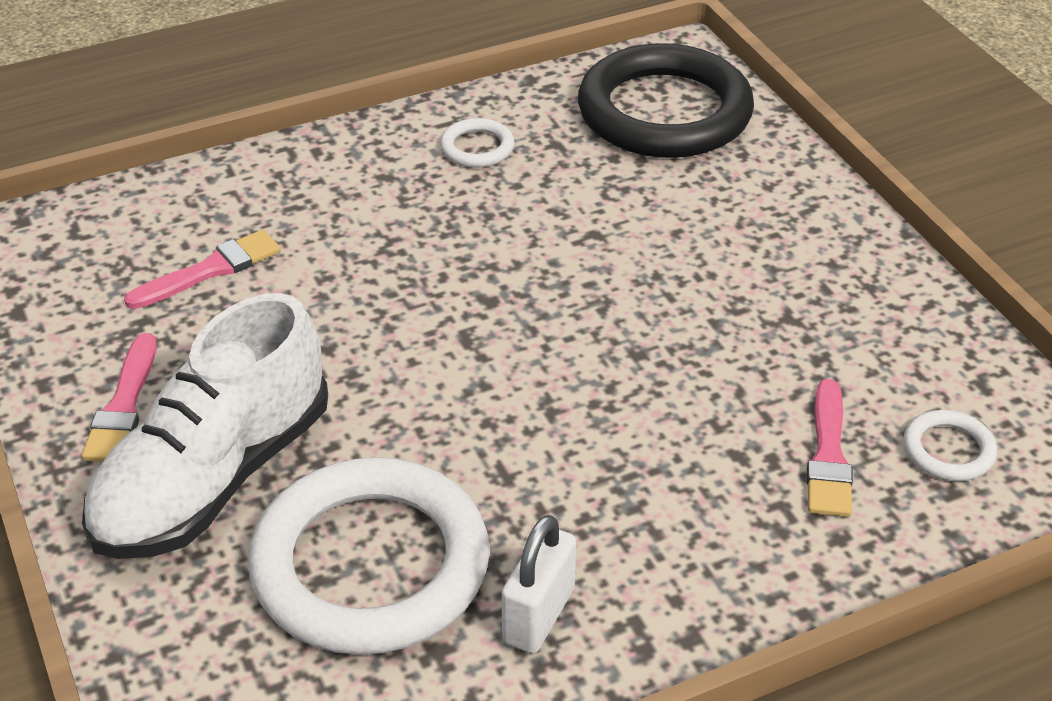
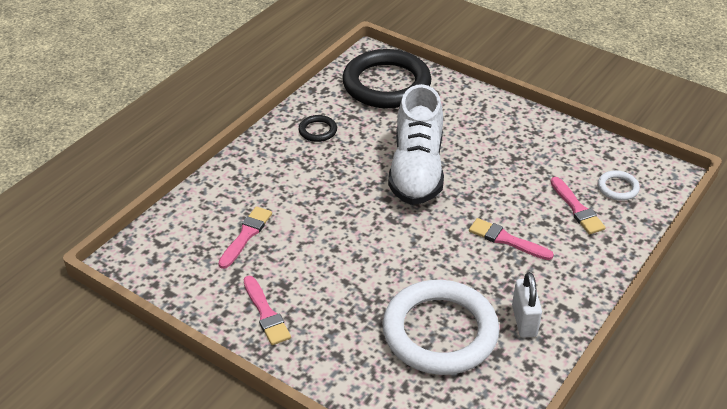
camera: 30 degrees left, 0 degrees up
white shoe [82,293,328,559] -> white shoe moved to [388,84,444,205]
white ring [440,118,515,168] -> black ring [299,115,337,142]
none -> pink brush [469,218,554,260]

